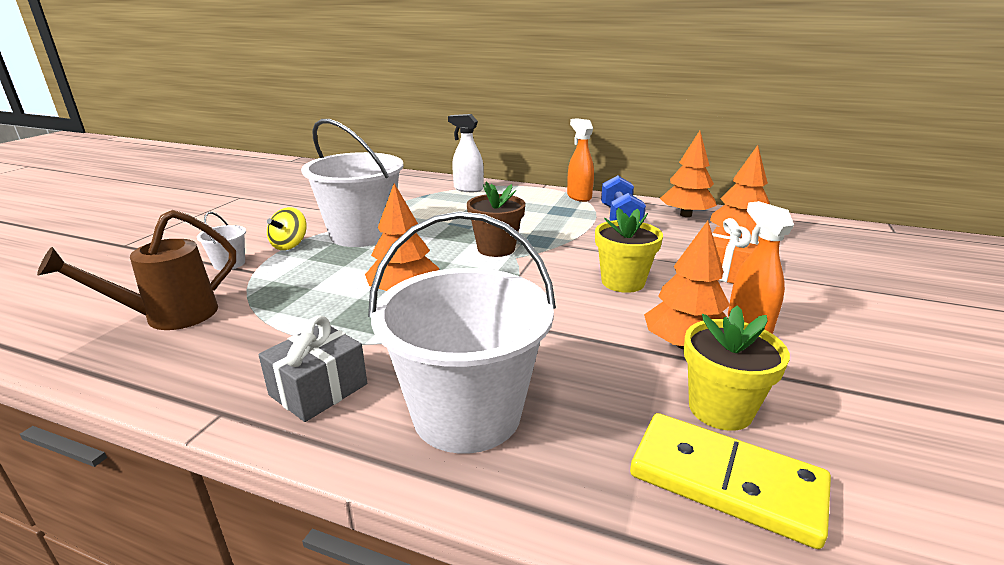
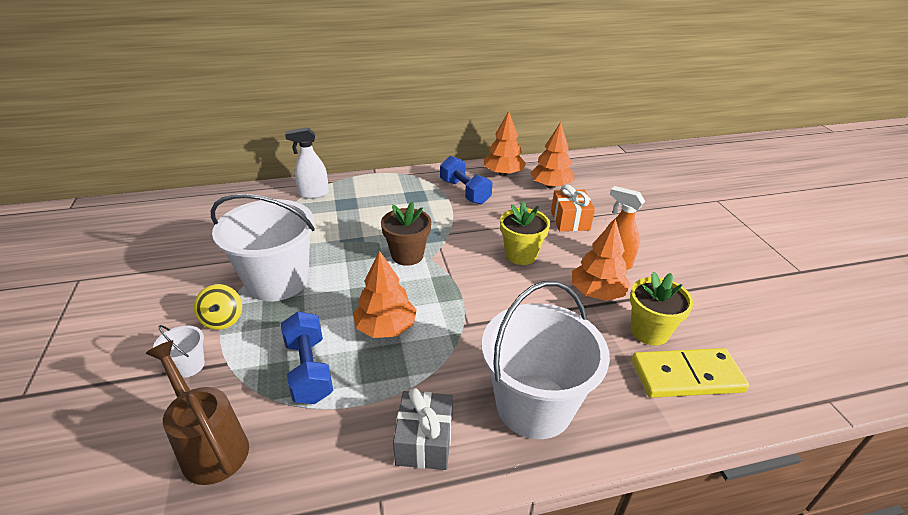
camera: 35 degrees left, 10 degrees up
brown watering can [37,210,236,330] -> brown watering can turned 120 degrees clockwise [145,340,249,485]
orange spray bottle [567,118,594,202] -> none
none -> blue dumbbell [281,311,333,404]

